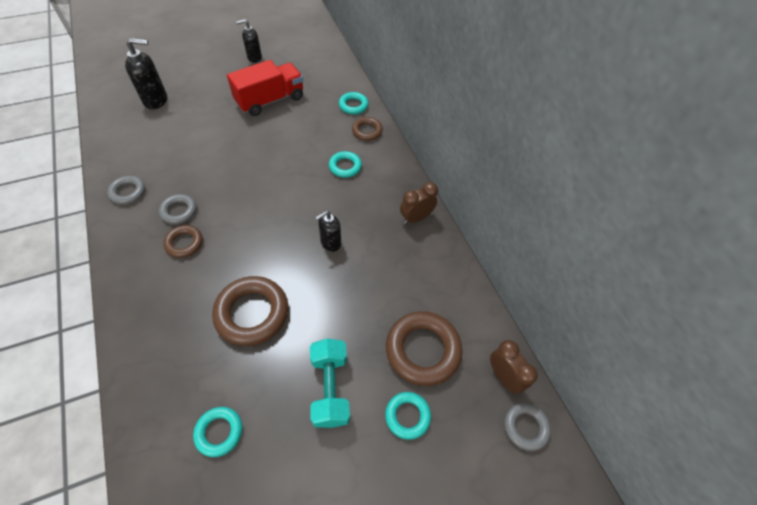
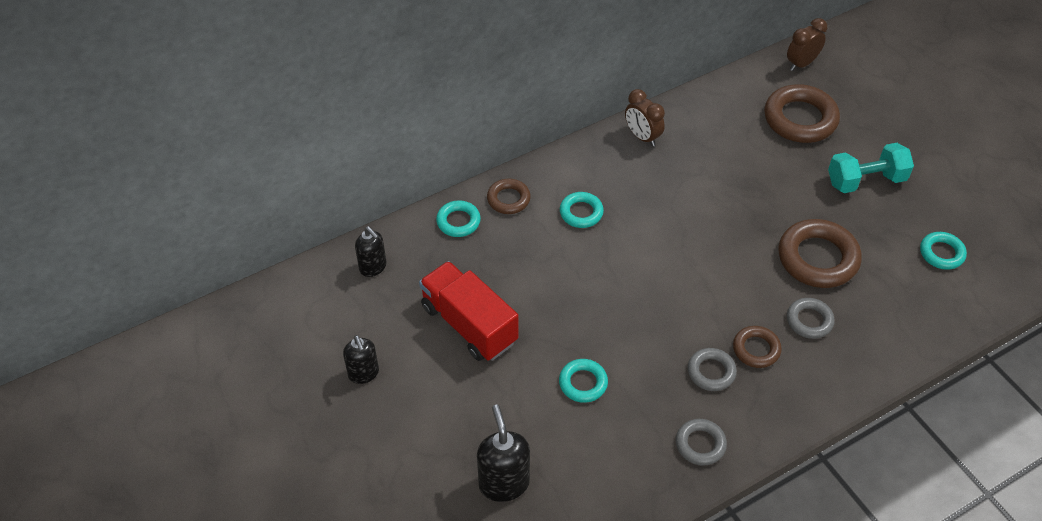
camera: 95 degrees left, 5 degrees down
black soap dispenser [315,211,341,252] -> black soap dispenser moved to [355,226,386,277]
turquoise ring [385,392,431,440] -> turquoise ring moved to [559,359,608,403]
grey ring [504,403,551,451] -> grey ring moved to [787,298,834,339]

